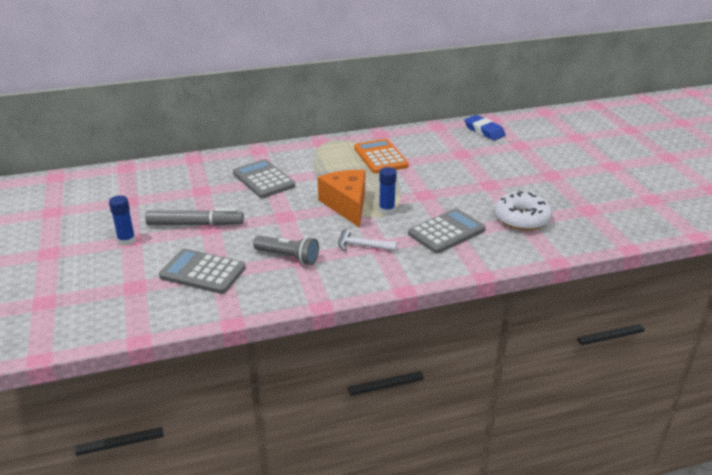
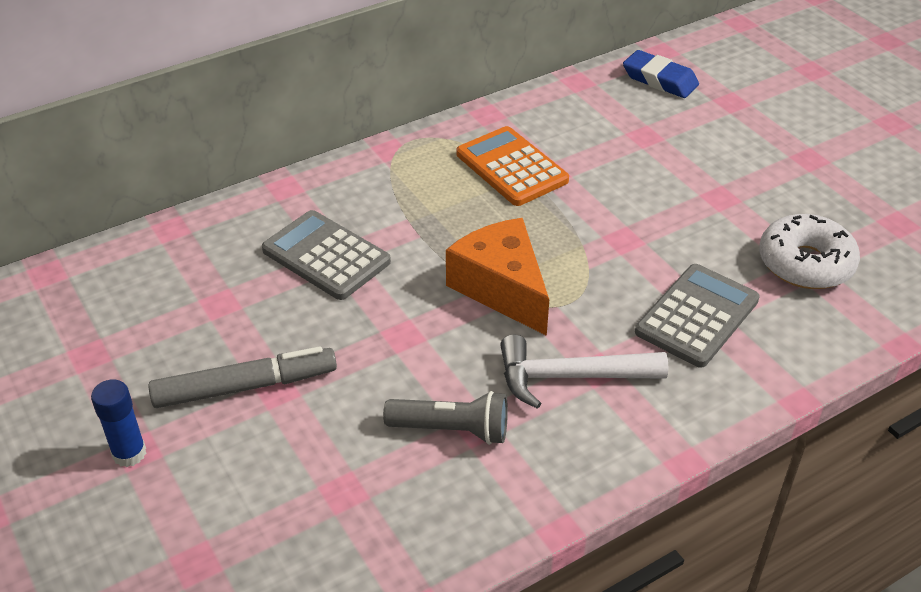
camera: 15 degrees left, 10 degrees up
grey calculator [159,248,245,294] -> none
white hammer [338,229,397,251] -> white hammer [500,335,668,409], size x1.53
blue glue stick [379,167,397,215] -> none

